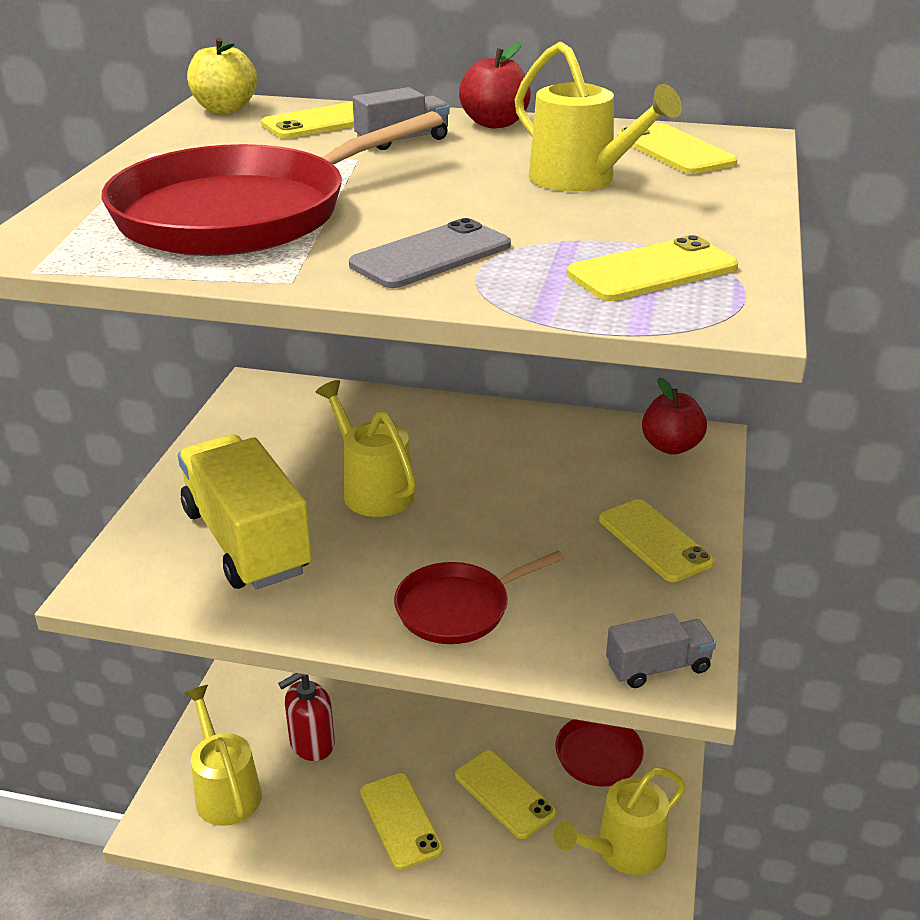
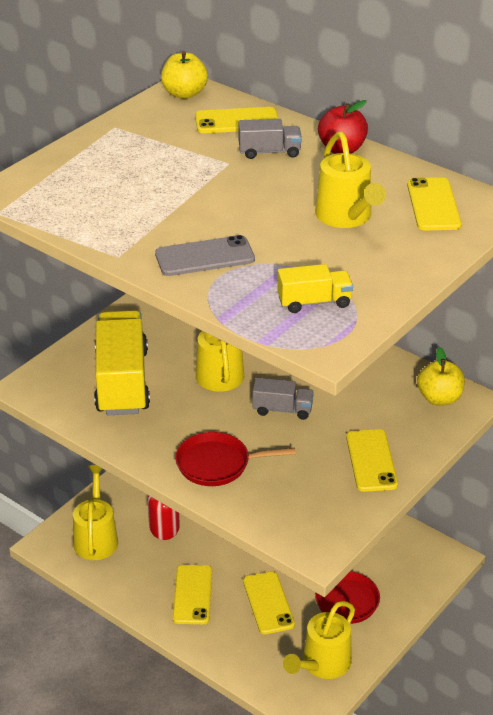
camera: 25 degrees right, 5 degrees up
red pan [101,111,443,256] -> none
yellow watering can [554,767,686,875] -> yellow watering can turned 45 degrees counterclockwise [283,601,355,679]
yellow phone [567,235,738,301] -> yellow truck [277,264,353,313]
grey truck [606,613,716,688] -> grey truck moved to [252,378,314,420]
red apple [642,377,707,455] -> yellow apple [417,347,465,406]

